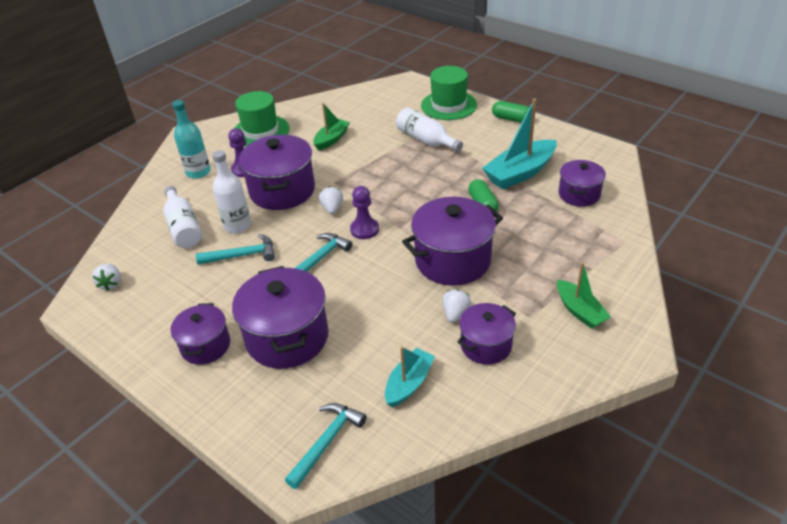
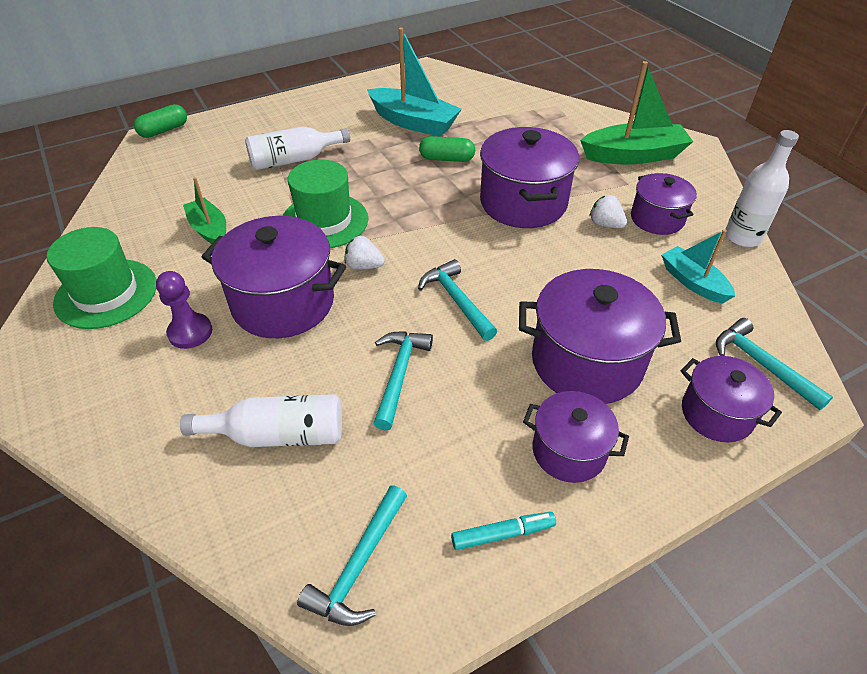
camera: 70 degrees left, 5 degrees up
white strawberry [92,264,121,291] -> turquoise hammer [297,485,407,626]
turquoise bottle [172,100,211,179] -> none
white bottle [212,150,251,233] -> white bottle moved to [725,130,799,247]
purple pawn [350,186,379,239] -> none
green hat [421,66,477,120] -> green hat moved to [282,160,368,248]
turquoise boat [482,99,557,189] -> turquoise boat turned 45 degrees counterclockwise [367,28,462,137]
green capsule [492,101,529,123] -> green capsule moved to [134,104,187,138]
green boat [557,262,611,329] -> green boat [580,61,693,165], size x1.65
purple pot [558,160,606,207] -> purple pot moved to [681,356,782,442]
none -> turquoise marker [451,512,556,550]

